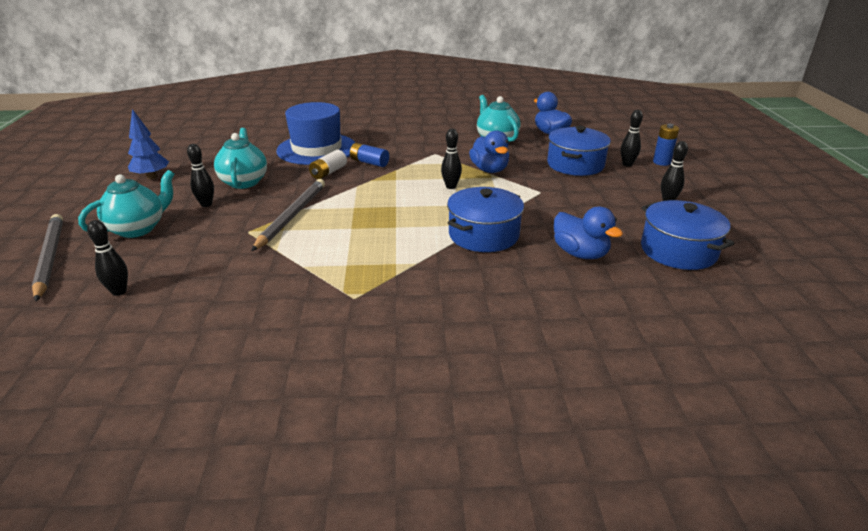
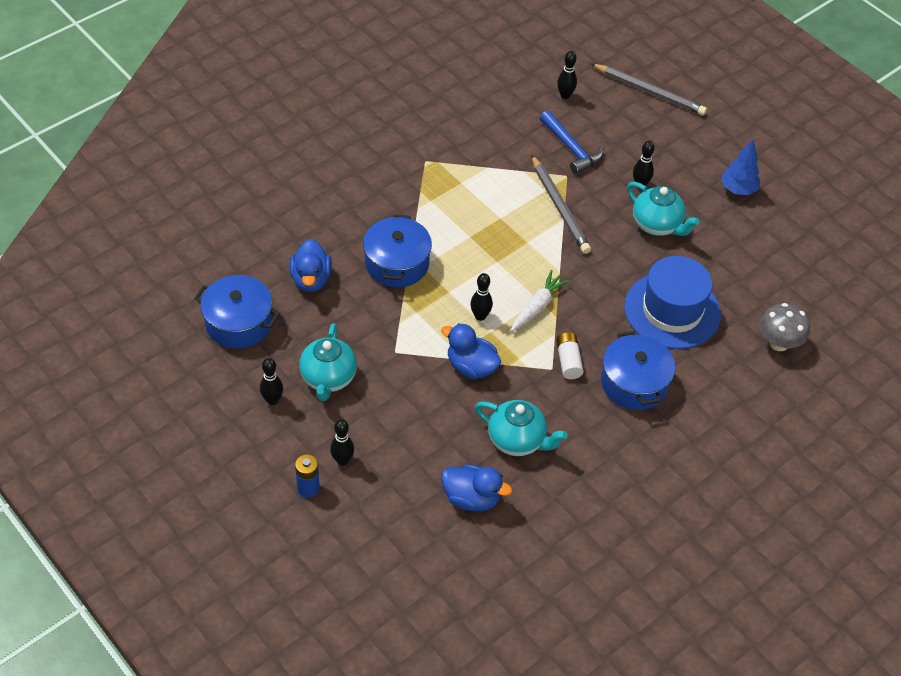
camera: 140 degrees right, 20 degrees up
turquoise teapot [78,170,174,238] -> turquoise teapot moved to [299,323,357,401]
white battery [309,150,347,179] -> white battery moved to [556,332,584,379]
blue battery [350,143,389,167] -> none
blue pot [547,126,611,176] -> blue pot moved to [601,331,675,410]
blue duck [554,207,623,259] -> blue duck turned 105 degrees counterclockwise [289,239,332,292]
none -> white carrot [511,270,569,331]
none -> blue hammer [540,110,604,174]
none -> grey mushroom [759,303,810,351]

